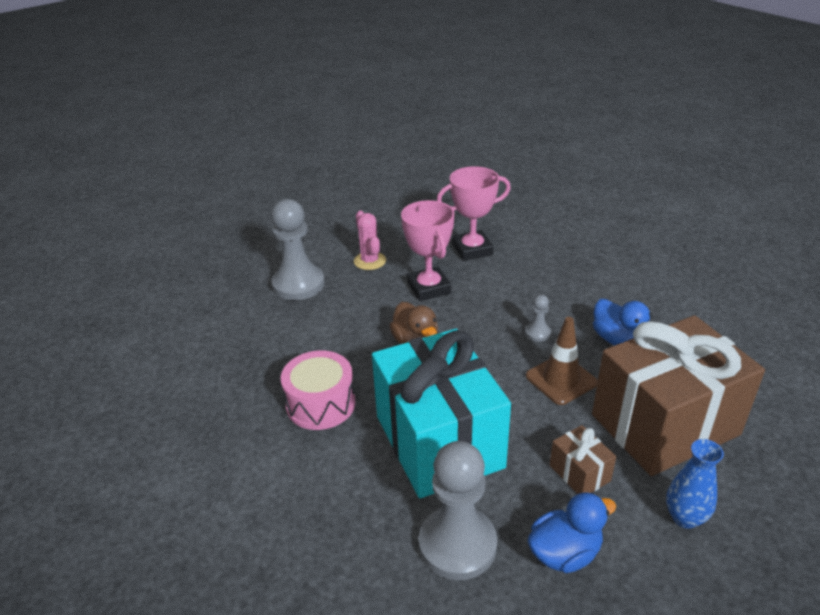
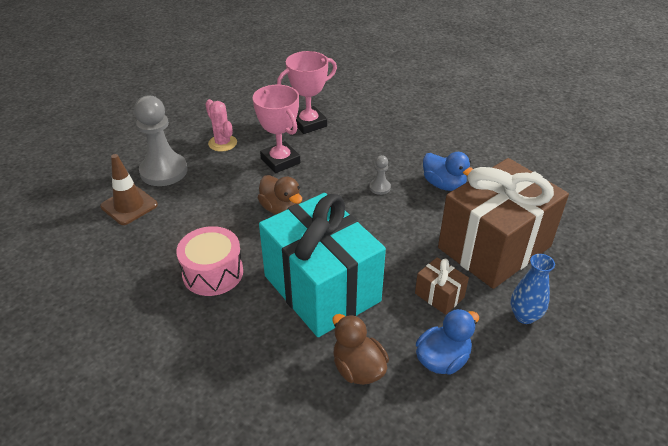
camera: 15 degrees left, 5 degrees up
grey pawn [419,441,497,580] -> brown duck [332,314,389,385]
brown traffic cone [526,317,598,405] -> brown traffic cone moved to [100,154,158,225]

